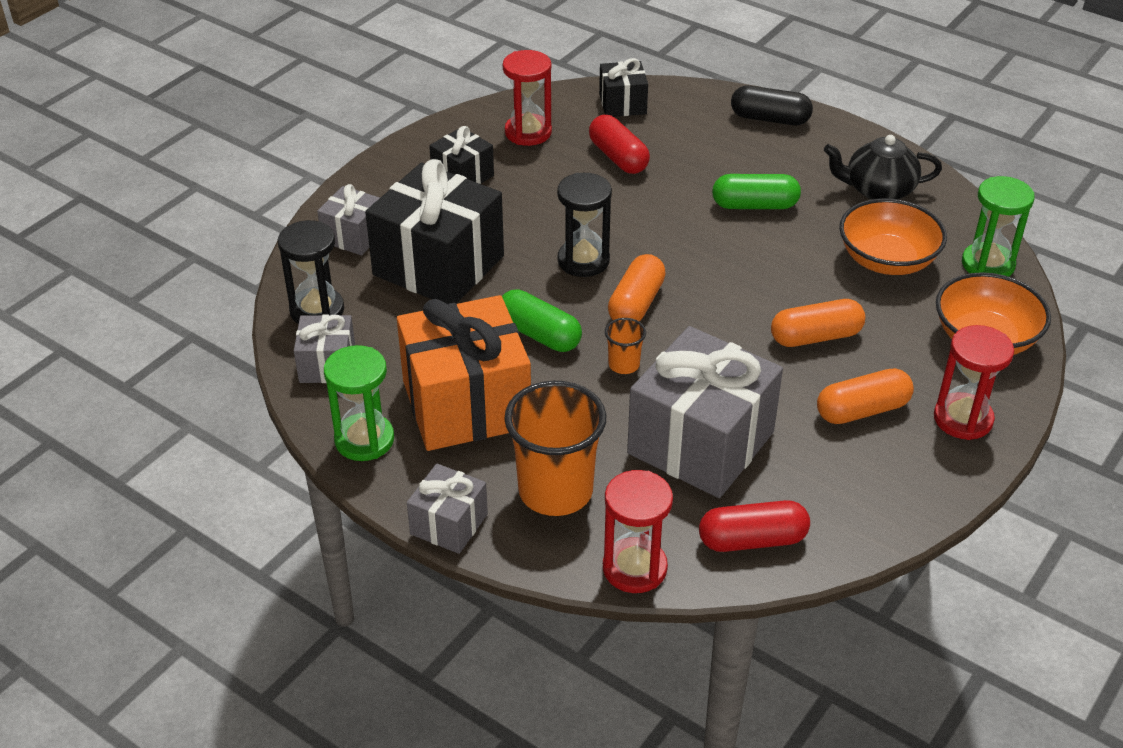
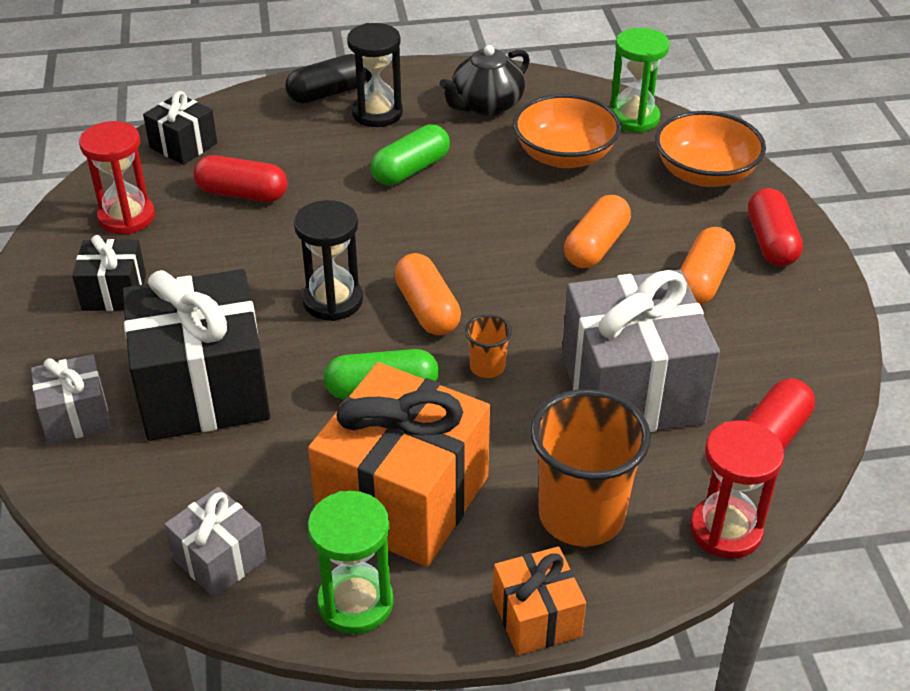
camera: 45 degrees left, 0 degrees up
black hourglass [278,220,344,324] -> black hourglass moved to [347,23,403,127]
grey gift [407,464,488,554] -> orange gift [493,546,586,655]
red hourglass [934,325,1014,440] -> red capsule [748,188,803,267]

